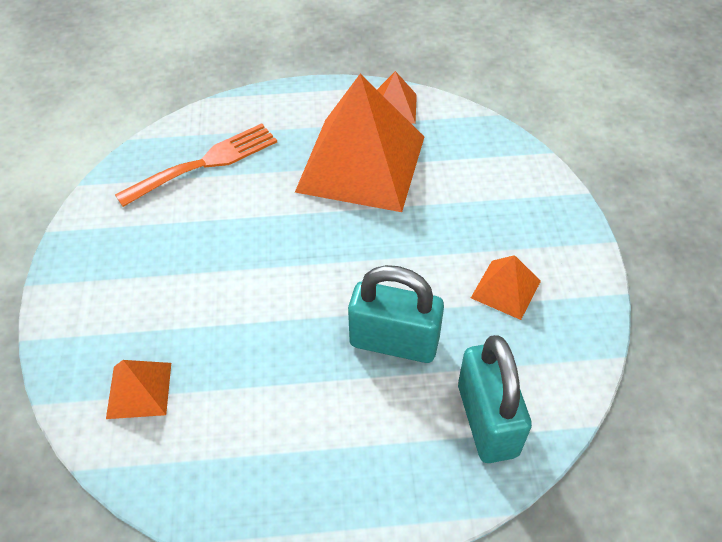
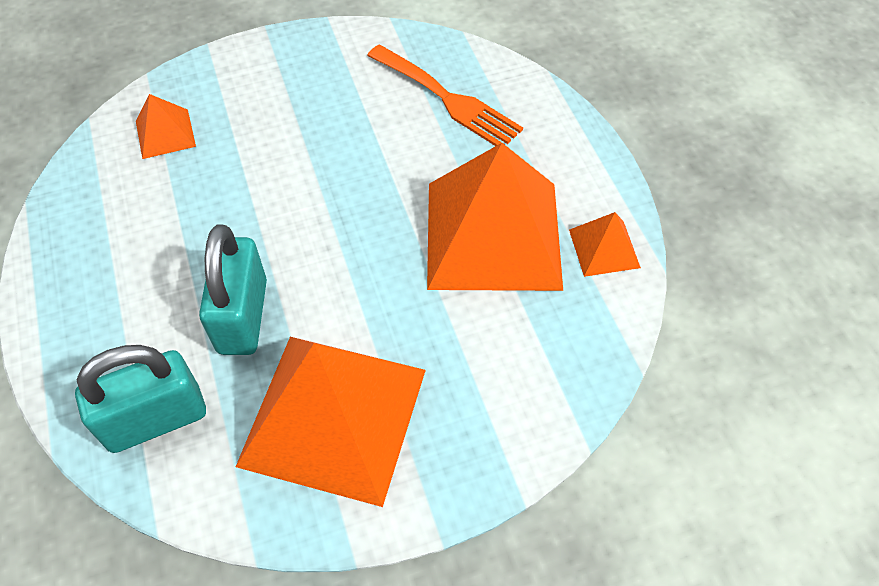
camera: 75 degrees right, 5 degrees up
orange pyramid [471,255,541,320] -> orange pyramid [236,337,426,507], size x2.29

